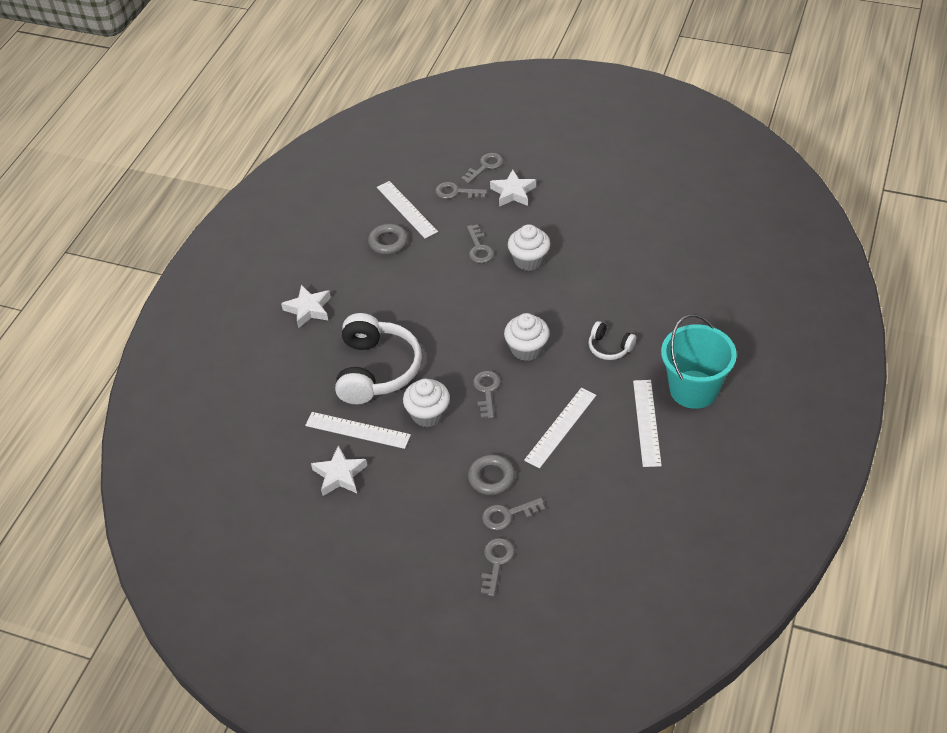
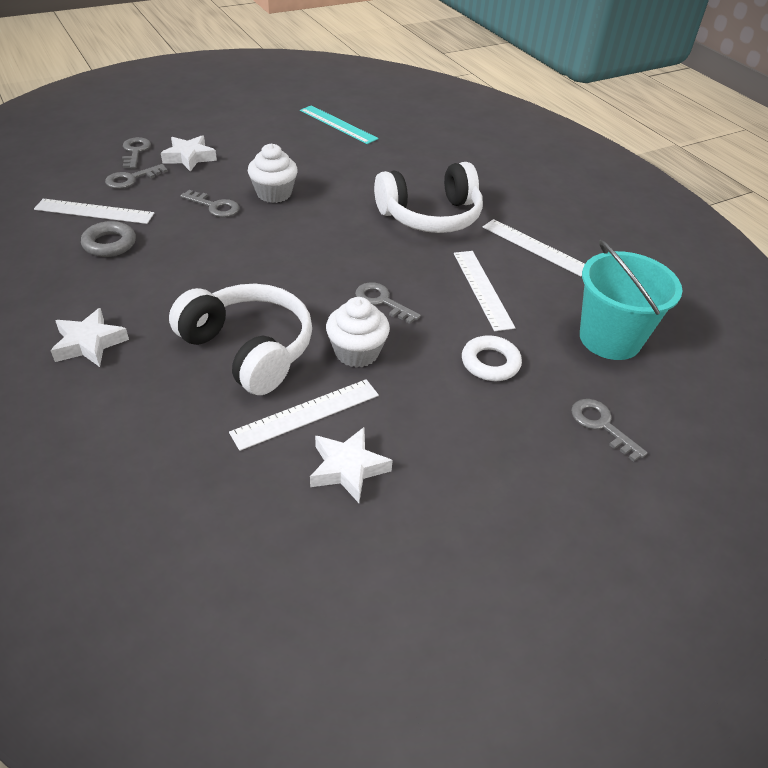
camera: 55 degrees left, 5 degrees down
grey ring [468,454,515,495] -> white ring [462,335,522,381]
grey key [482,498,545,530] -> none
white cupcake [504,313,549,361] -> none
white headphones [588,321,636,360] -> white headphones [374,162,483,233], size x2.09
turquoise bucket [661,314,737,409] -> turquoise bucket moved to [580,240,682,360]
none -> turquoise ruler [300,105,378,144]

